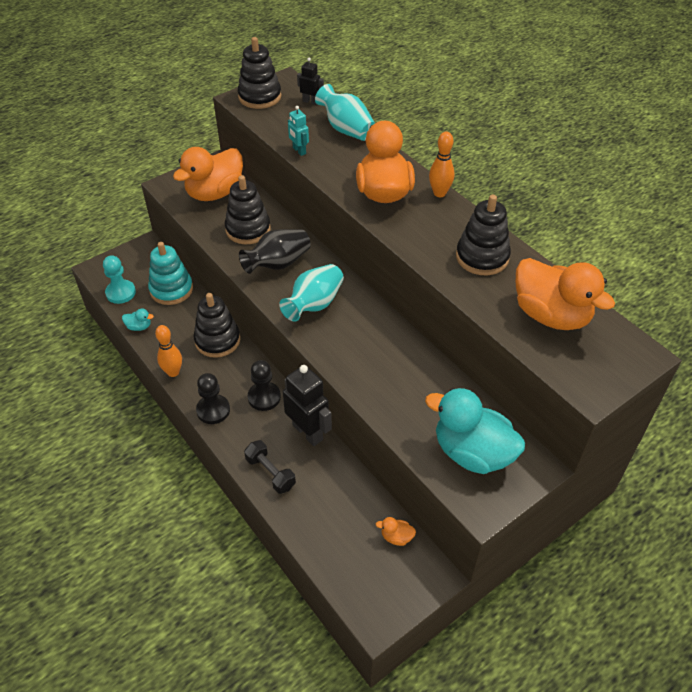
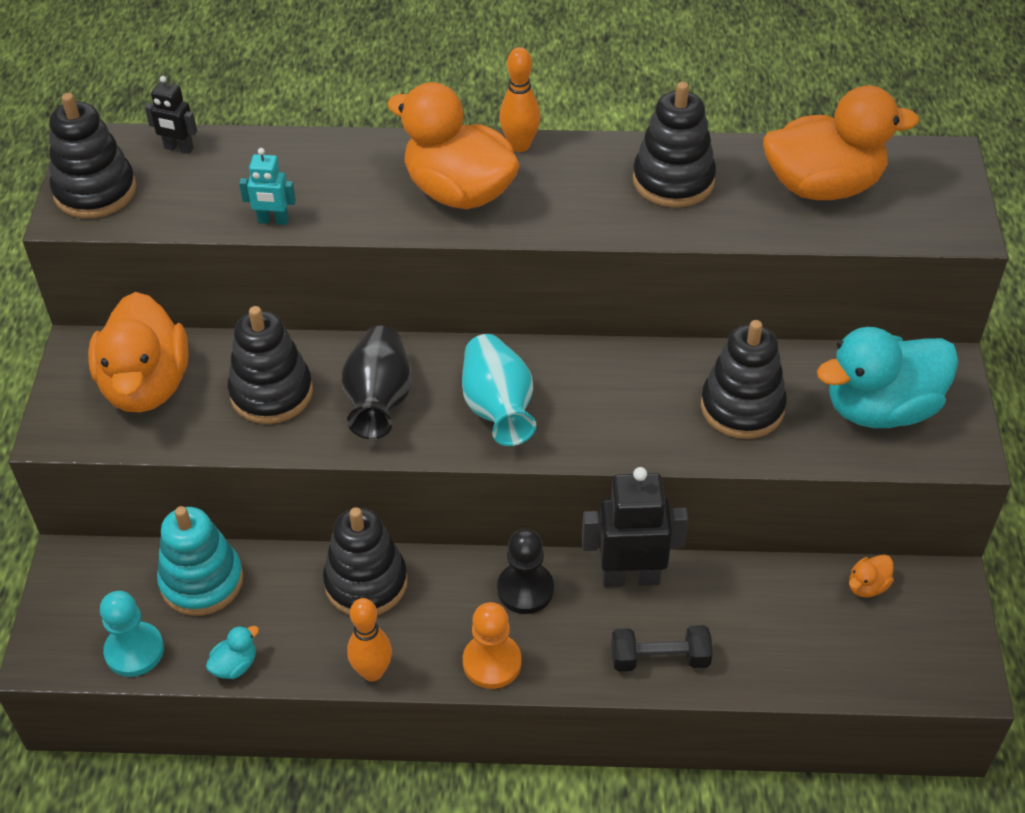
camera: 50 degrees left, 0 degrees up
black pawn [196,373,230,424] -> orange pawn [463,602,522,689]
black robot [297,58,324,105] -> black robot turned 135 degrees counterclockwise [145,76,197,154]
turquoise vase [315,84,375,141] -> none
none -> black stacking toy [701,320,787,439]

